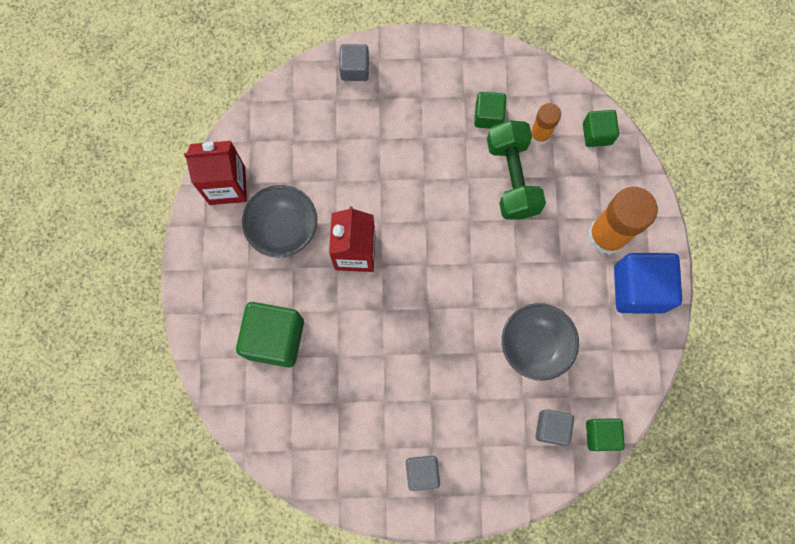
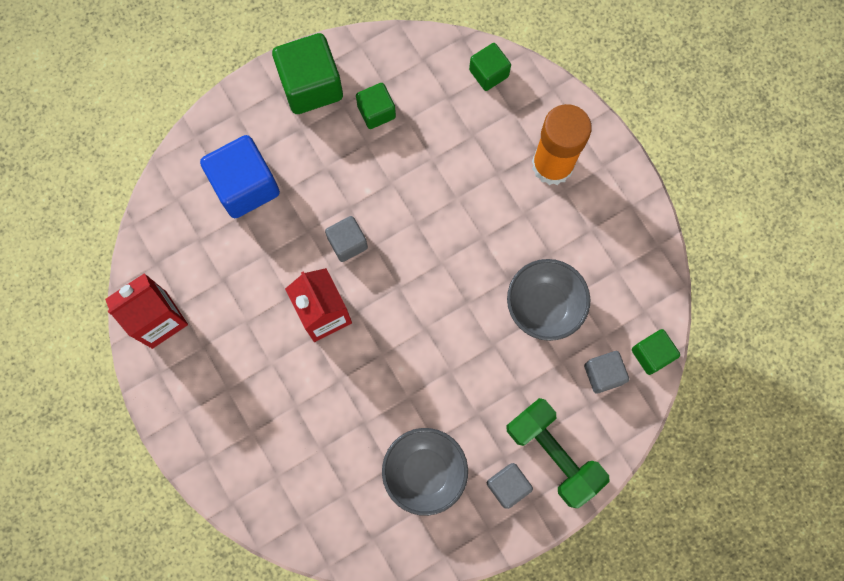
camera: 30 degrees left, 0 degrees up
green cube [236,302,304,368] -> green cube moved to [272,33,343,114]
grey bowl [242,185,317,257] -> grey bowl moved to [382,428,468,516]
grey cube [339,44,369,81] -> grey cube moved to [325,216,368,262]
green dumbbell [487,120,546,219] -> green dumbbell moved to [506,398,610,508]
orange glue stick [531,103,561,145] -> none
blue cube [614,253,682,314] -> blue cube moved to [200,135,280,218]

